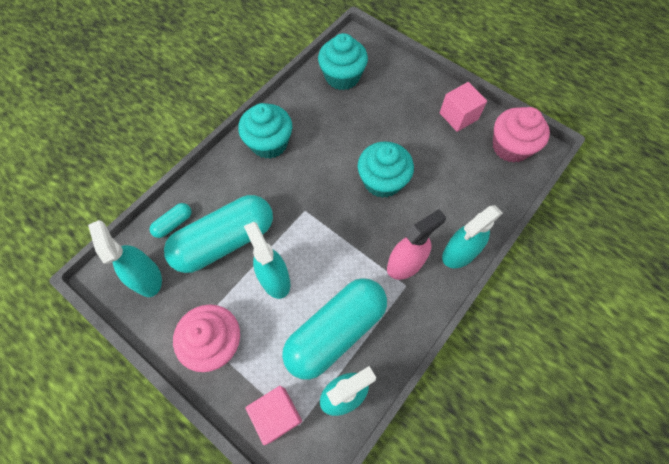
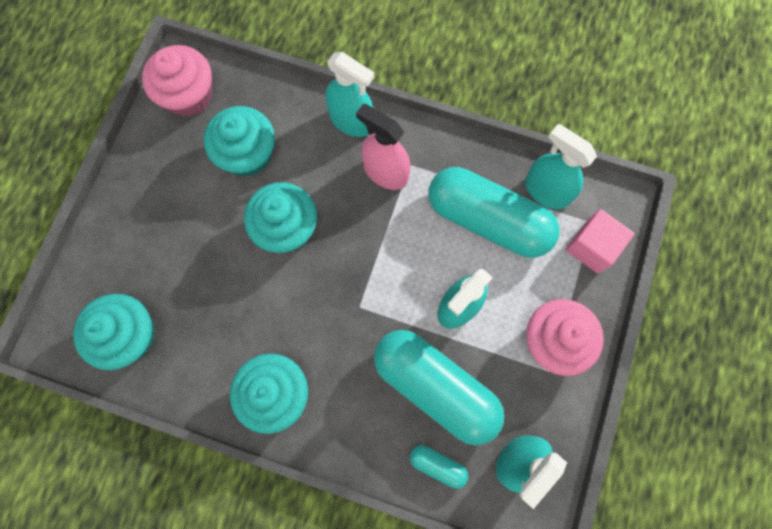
camera: 110 degrees left, 10 degrees up
pink cube [440,82,487,132] -> none
none -> turquoise cupcake [204,106,275,177]

